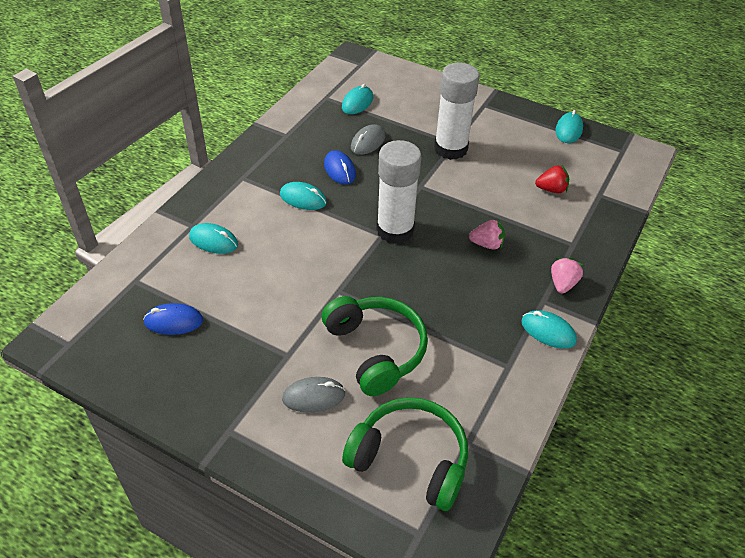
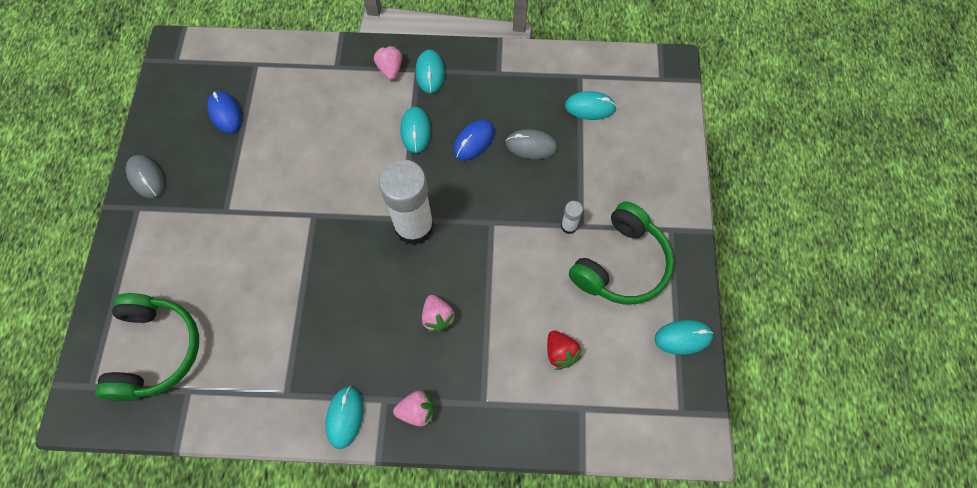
camera: 65 degrees right, 20 degrees up
turquoise mouse [189,223,238,254] -> turquoise mouse moved to [415,50,445,93]
grey mouse [282,377,346,413] -> grey mouse moved to [126,155,164,198]
green headphones [322,296,428,396] -> green headphones moved to [569,202,674,304]
white glue stick [434,63,479,160] -> white glue stick [561,201,583,234], size x0.42
none -> pink strawberry [373,46,402,80]

